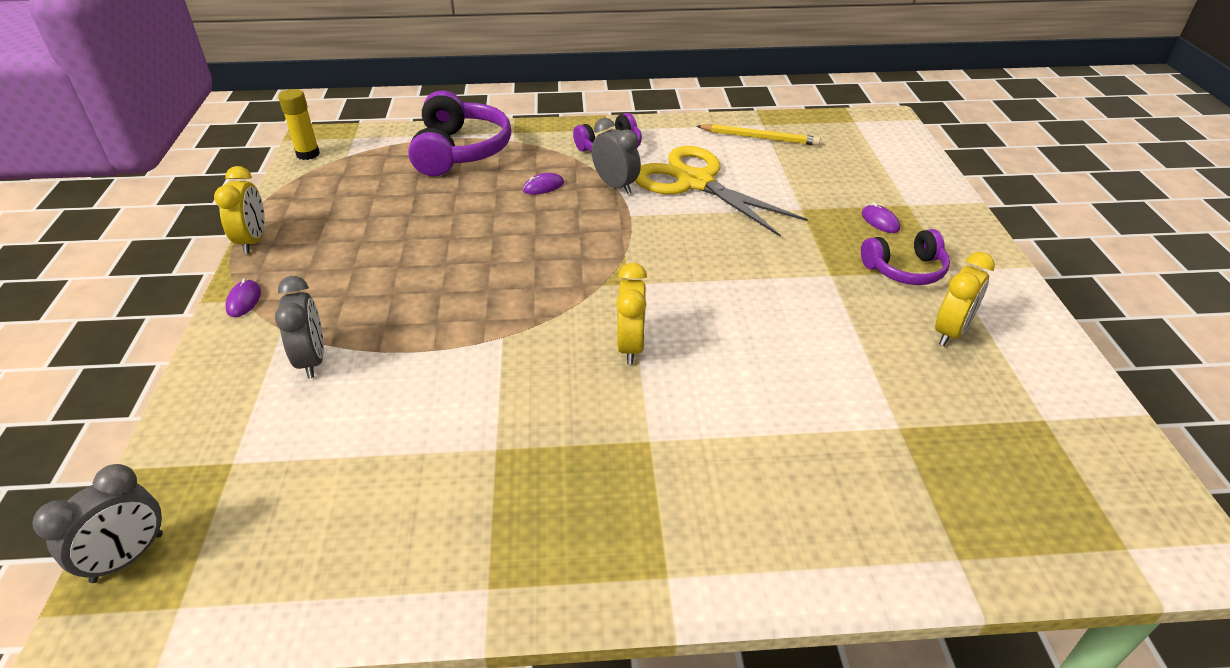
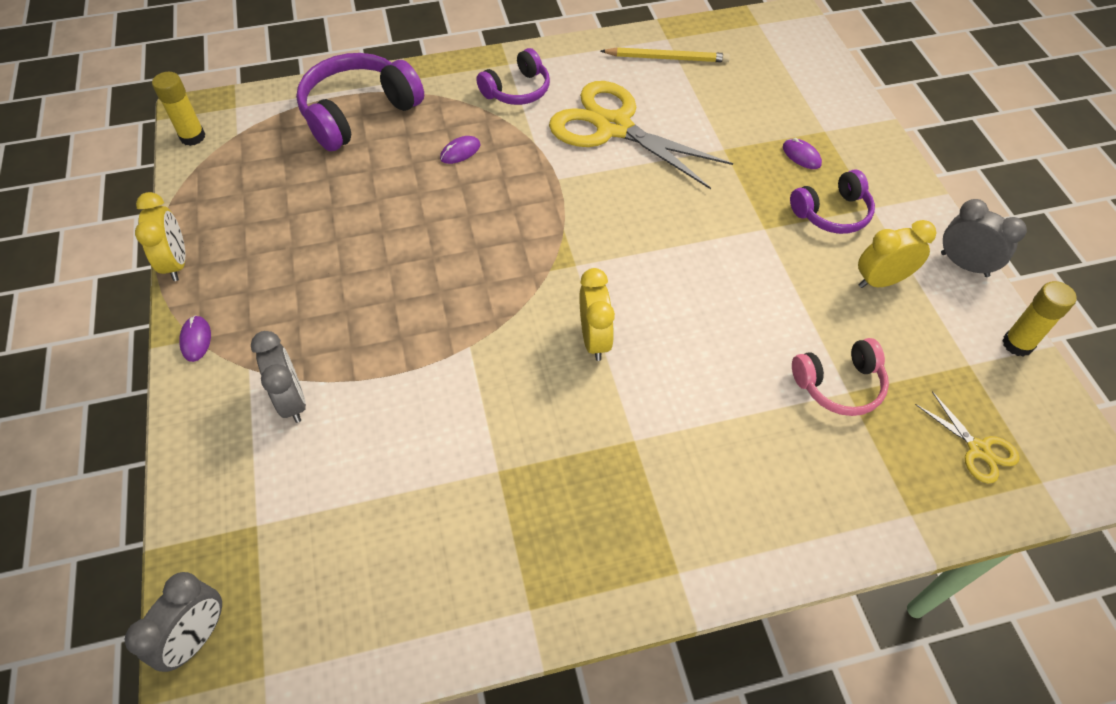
camera: 10 degrees left, 15 degrees up
purple headphones [408,90,511,176] -> purple headphones turned 120 degrees counterclockwise [296,53,424,151]
grey clock [592,118,641,194] -> grey clock moved to [941,199,1027,277]
yellow clock [935,252,995,346] -> yellow clock turned 135 degrees counterclockwise [858,220,936,288]
none -> pink headphones [792,338,889,416]
none -> yellow scissors [915,391,1020,483]
none -> yellow glue stick [1002,281,1077,357]

